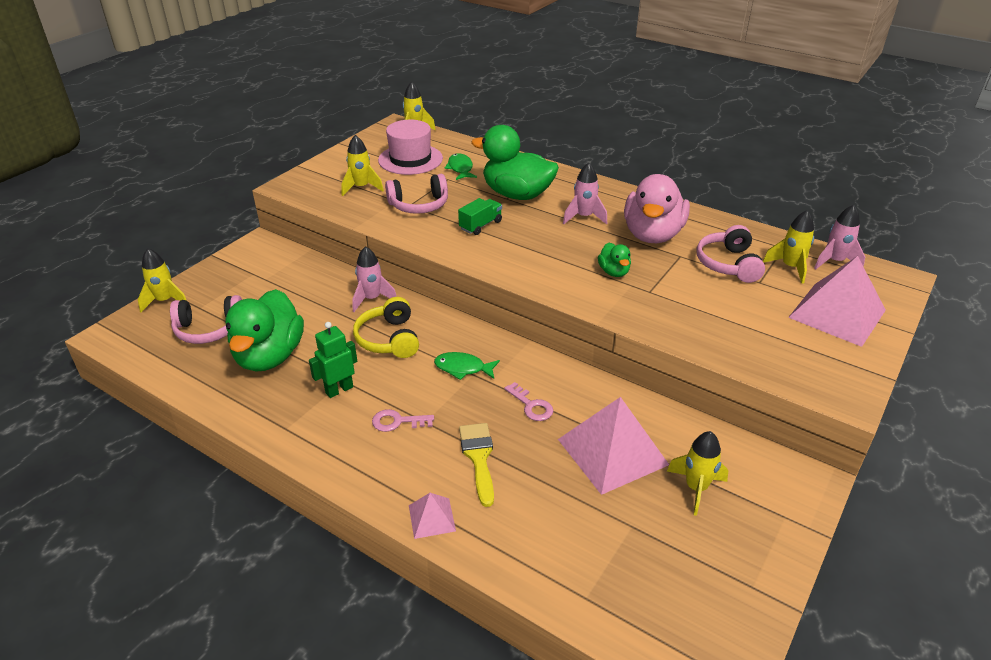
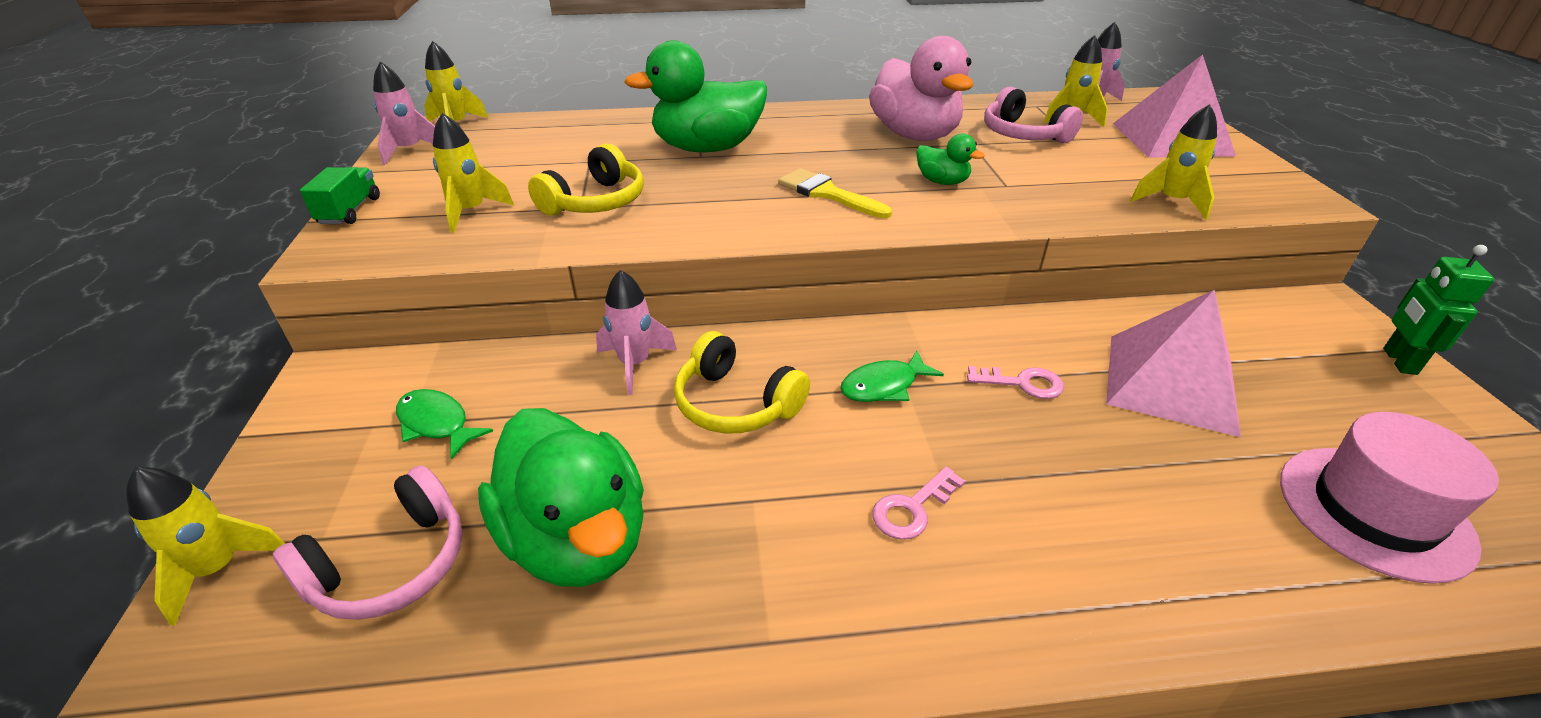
camera: 40 degrees left, 0 degrees up
green robot [309,322,357,398] -> green robot moved to [1383,245,1494,375]
pink hat [378,120,443,175] -> pink hat moved to [1280,412,1499,584]
pink headphones [385,174,448,214] -> yellow headphones [528,143,644,216]
pink pyramid [409,493,456,539] -> none
green fish [445,153,477,180] -> green fish moved to [396,389,493,460]
green truck [458,198,502,235] -> green truck moved to [300,167,380,224]
yellow brush [459,423,494,507] -> yellow brush moved to [778,168,892,218]
pink rocket [563,163,607,225] -> pink rocket moved to [373,61,435,165]
yellow rocket [667,431,729,516] -> yellow rocket moved to [1130,104,1217,220]

